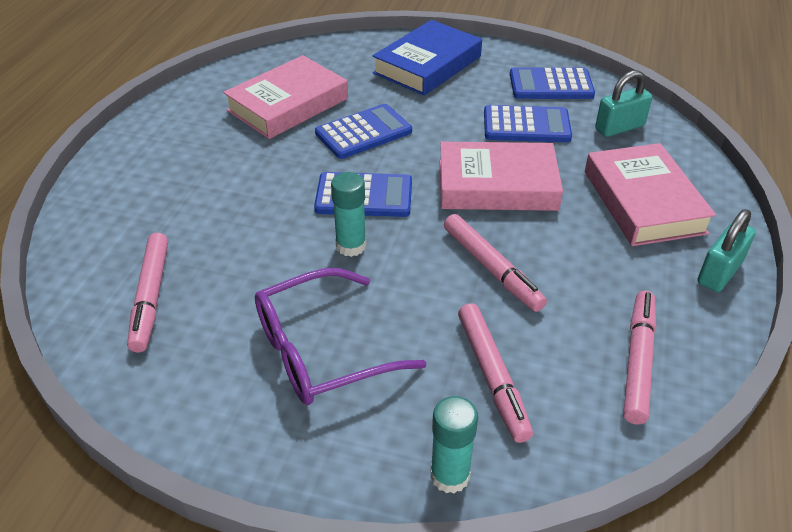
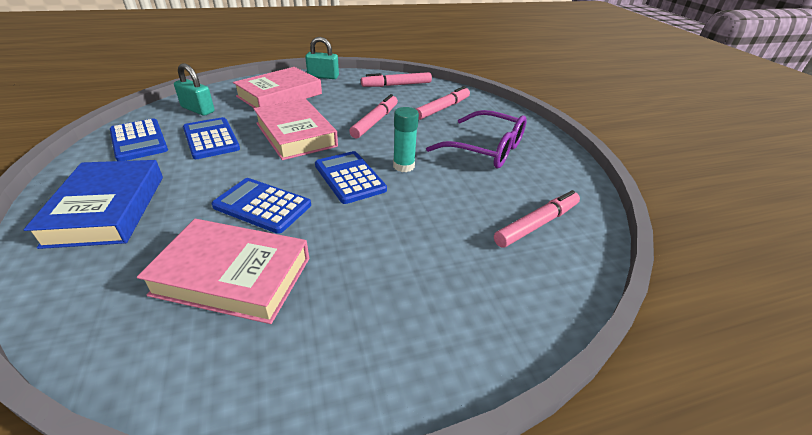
camera: 125 degrees left, 5 degrees down
blue book [372,20,482,96] -> blue book turned 75 degrees clockwise [24,160,163,249]
turquoise glue stick [430,396,478,494] -> none

